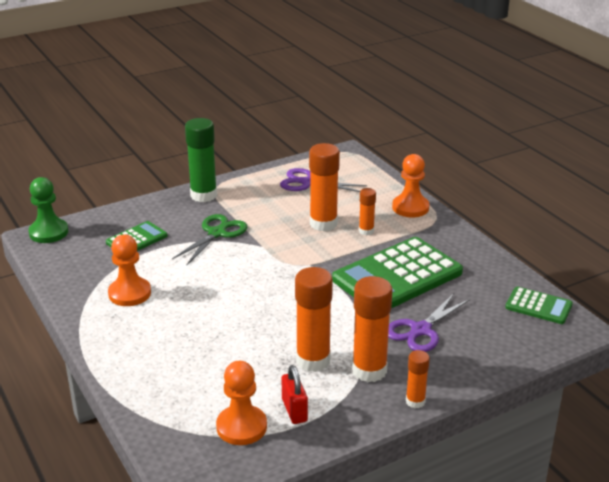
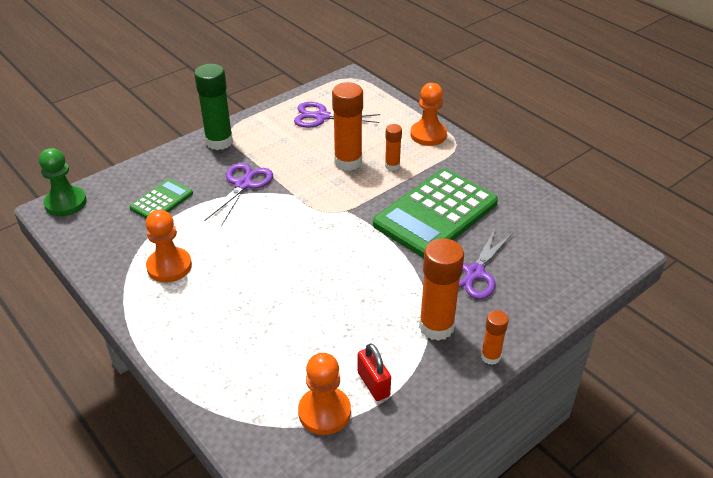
camera: 10 degrees left, 10 degrees up
green scissors [172,214,247,265] -> purple scissors [205,163,273,226]
orange glue stick [295,267,333,372] -> none
green calculator [505,286,573,324] -> none

